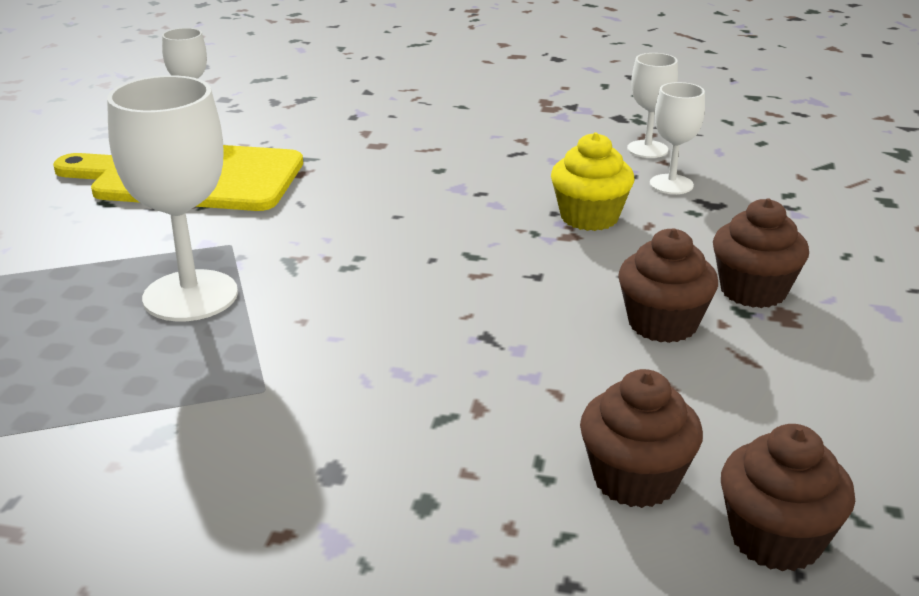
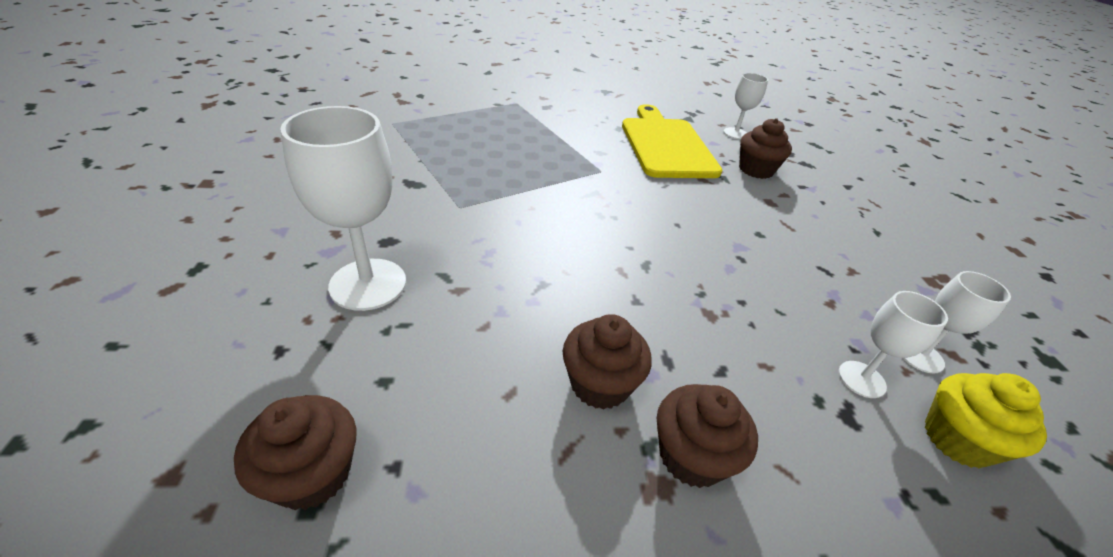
camera: 70 degrees right, 10 degrees up
white goblet [107,75,238,321] -> white goblet moved to [280,106,406,311]
yellow cupcake [551,132,634,231] -> yellow cupcake moved to [925,373,1047,468]
brown cupcake [580,369,703,508] -> brown cupcake moved to [739,118,792,179]

